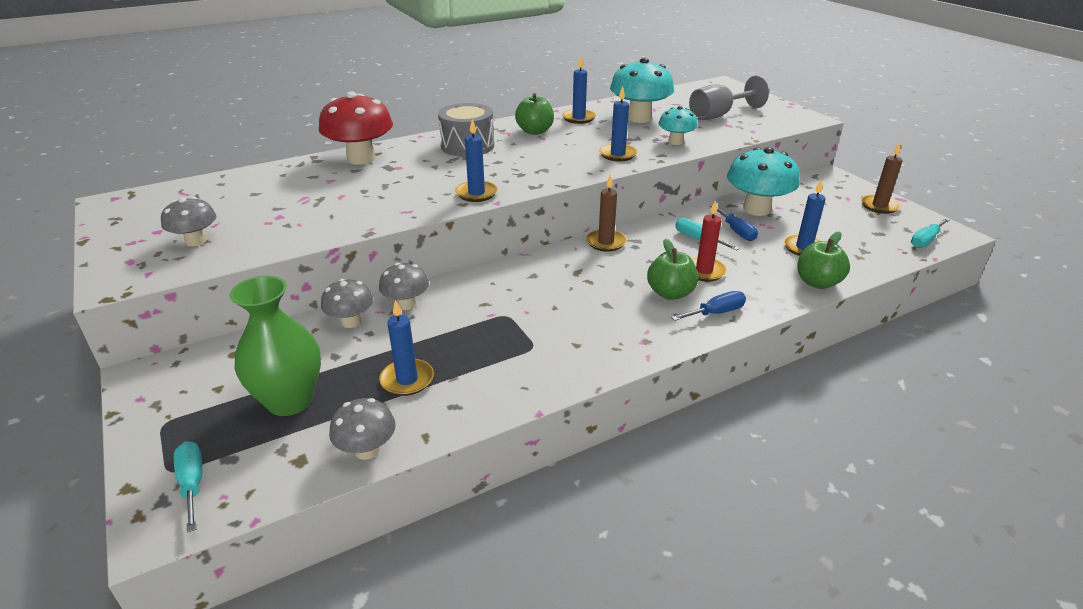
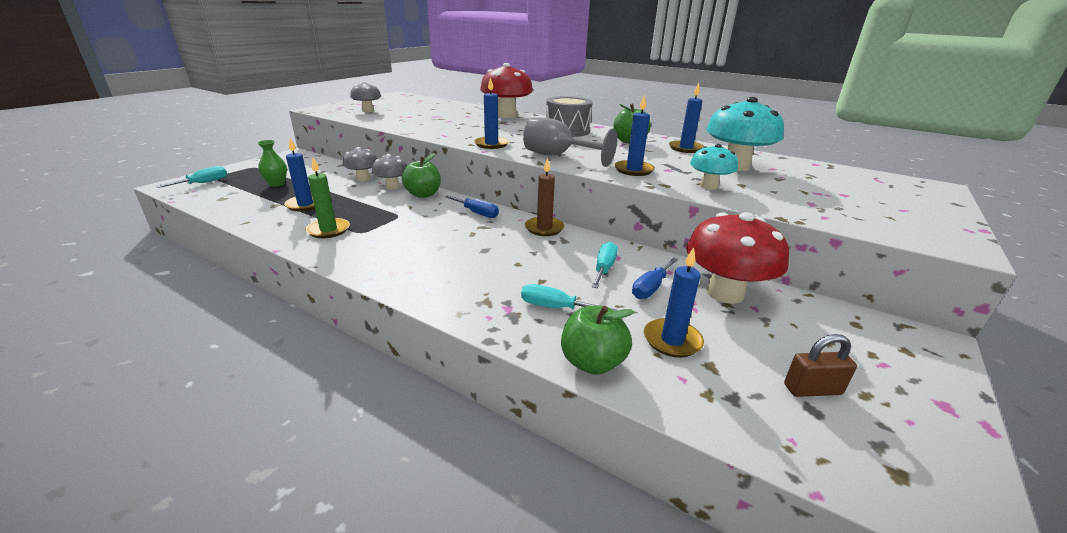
camera: 60 degrees right, 5 degrees down
green vase [230,276,321,416] -> green vase [257,140,287,187], size x0.53
grey mushroom [329,398,396,460] -> none
green apple [647,239,698,300] -> green apple moved to [402,153,441,198]
blue screwdriver [671,291,746,321] -> blue screwdriver moved to [445,195,499,218]
grey goblet [689,76,769,120] -> grey goblet moved to [523,117,617,167]
red candle [691,200,727,282] -> none
turquoise mushroom [727,147,800,216] -> red mushroom [686,212,789,304]
brown candle [861,142,902,214] -> none
turquoise screwdriver [911,218,950,248] -> turquoise screwdriver moved to [521,284,617,311]
none -> green candle [305,157,350,238]
none -> brown padlock [784,334,857,397]

